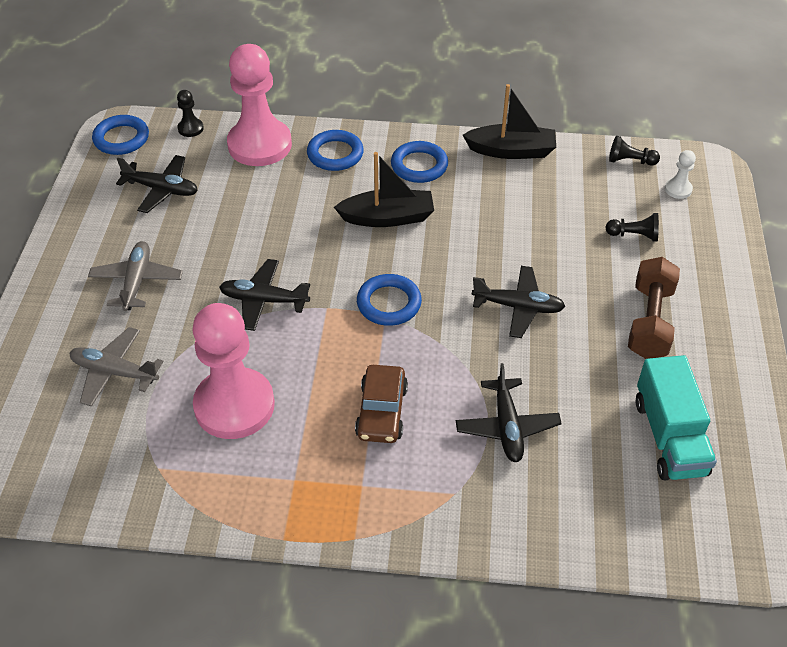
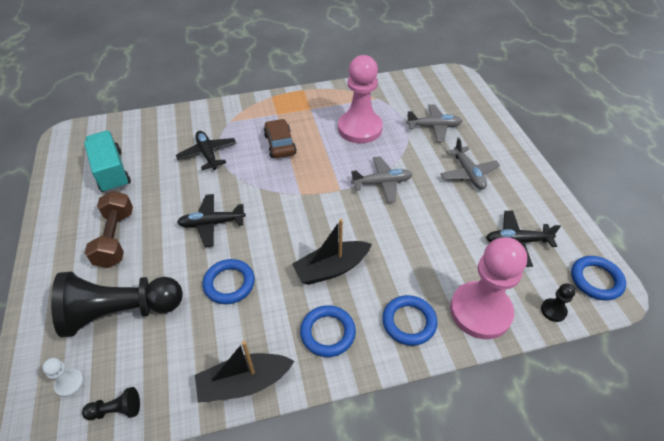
camera: 160 degrees right, 0 degrees up
black plane [219,259,310,331] -> grey plane [351,156,412,203]
blue ring [357,274,422,326] -> blue ring moved to [203,259,255,304]
black pawn [605,213,659,242] -> black pawn [51,272,183,338], size x2.47

